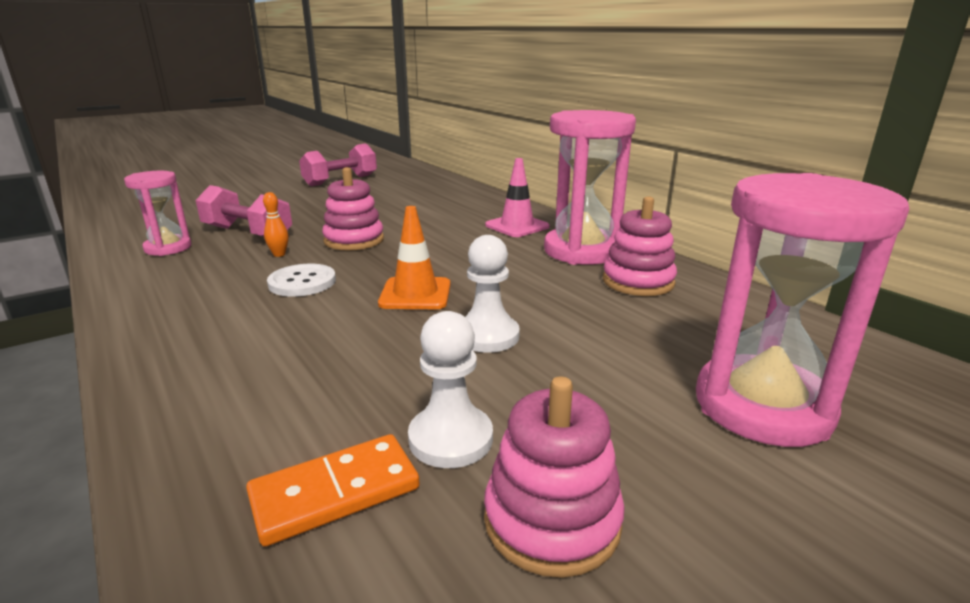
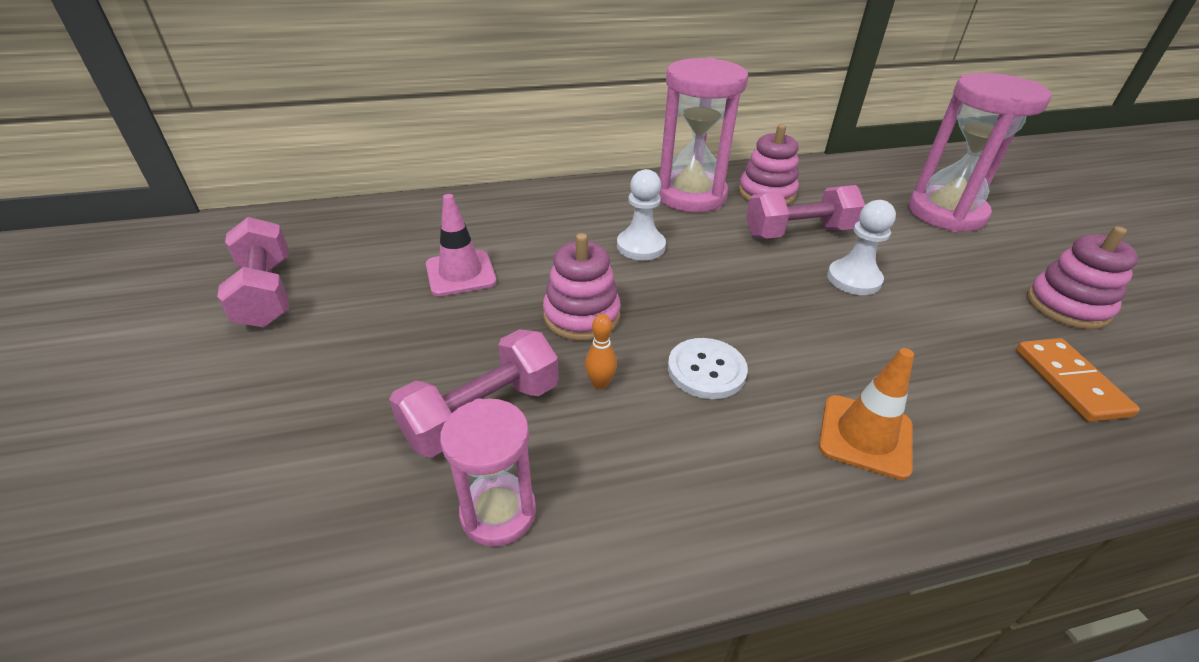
camera: 70 degrees left, 15 degrees up
orange traffic cone [378,206,451,309] -> orange traffic cone moved to [819,348,914,480]
white pawn [408,311,493,468] -> white pawn moved to [617,169,666,260]
pink traffic cone [485,158,550,237] -> pink traffic cone moved to [426,194,497,296]
none -> pink dumbbell [746,185,865,239]

